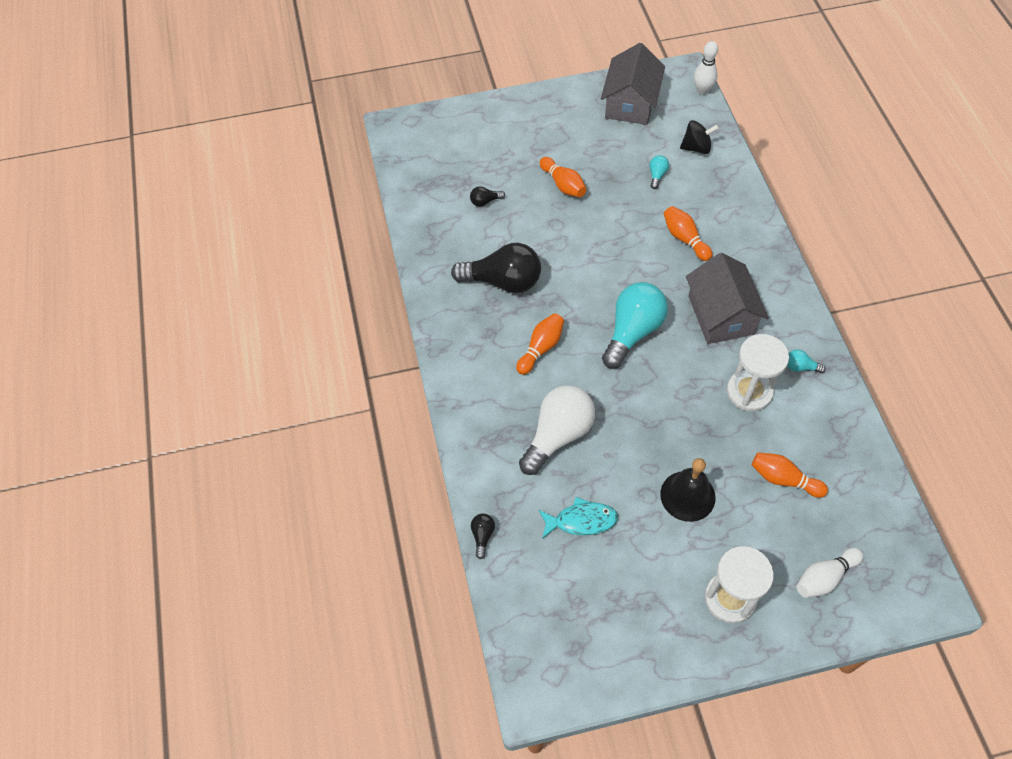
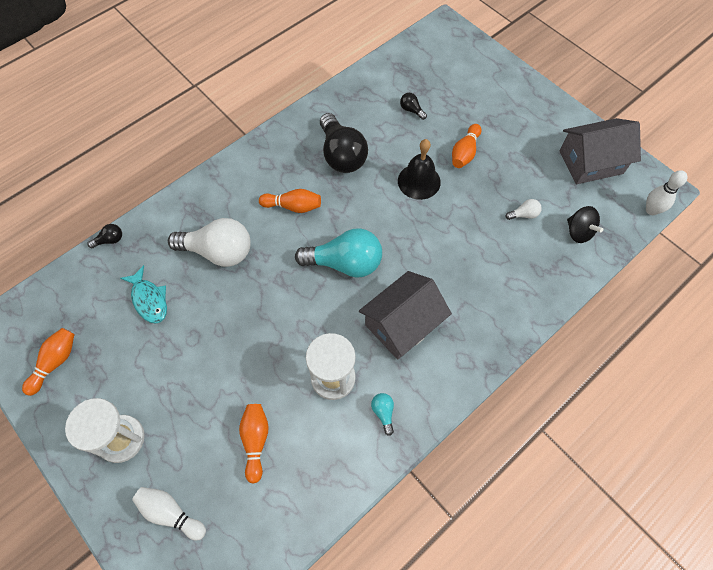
camera: 60 degrees right, 5 degrees up
turquoise light bulb [649,155,669,189] -> white light bulb [505,199,542,220]
black bell [660,458,715,522] -> black bell moved to [398,139,441,200]
orange bowling pin [664,206,712,261] -> orange bowling pin moved to [22,328,75,396]

